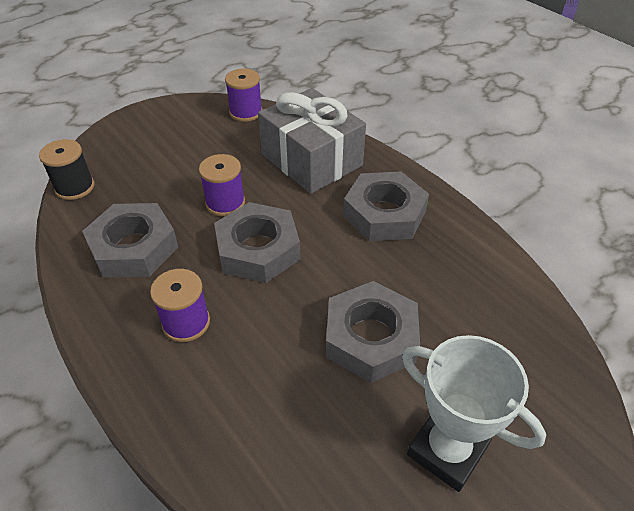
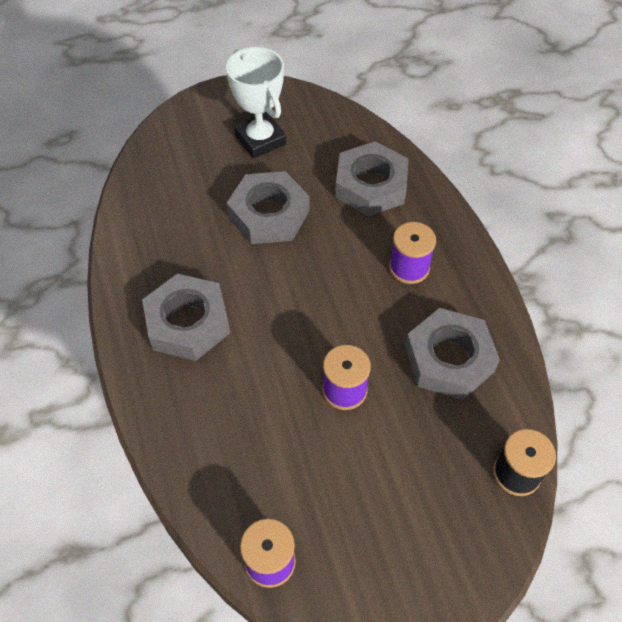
camera: 160 degrees left, 10 degrees up
grey nut [214,202,301,283] -> grey nut moved to [335,141,409,216]
grey gift [258,88,366,194] -> none

